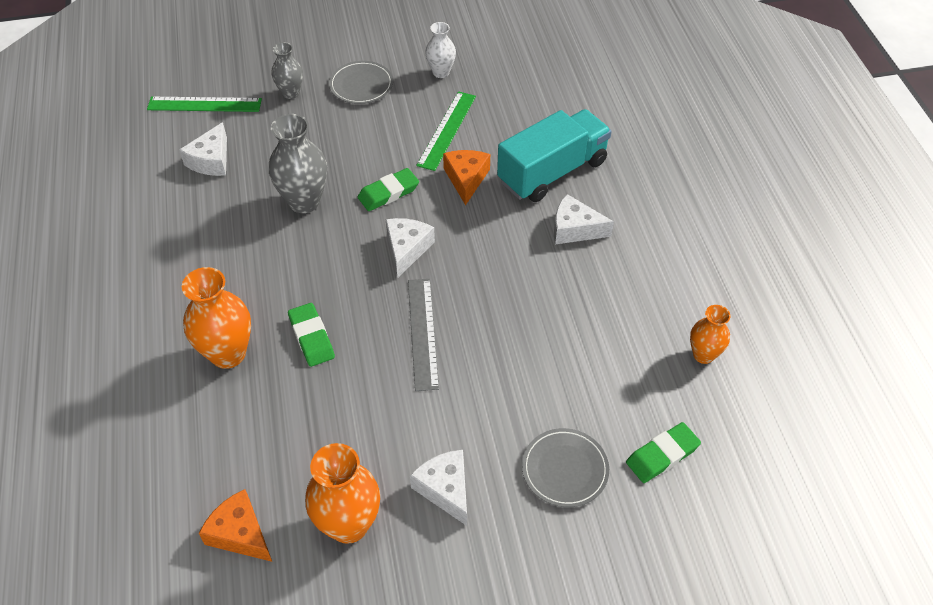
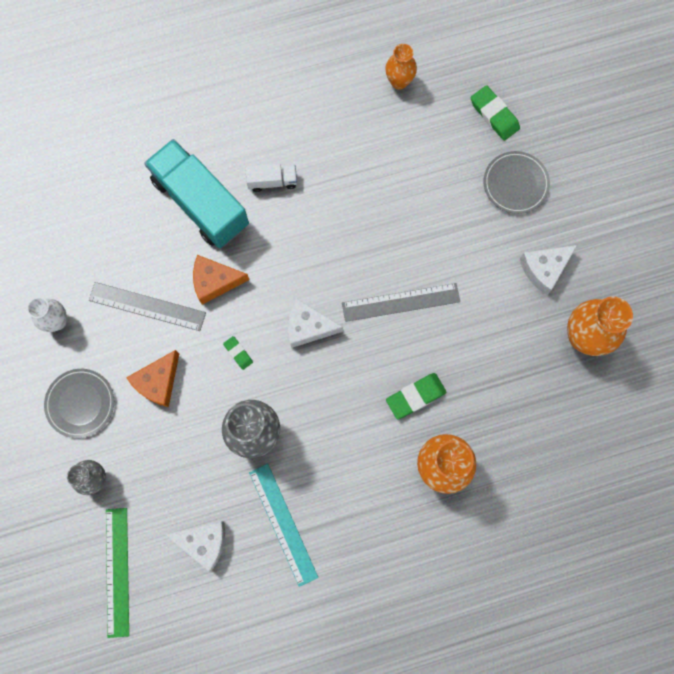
camera: 95 degrees left, 25 degrees up
orange cheese [199,489,272,562] -> orange cheese moved to [126,350,179,407]
green eraser [358,168,419,211] -> green eraser [223,336,253,370], size x0.57
green ruler [416,91,476,171] -> grey ruler [89,282,206,331]
white cheese [554,194,614,245] -> white truck [245,163,297,192]
none -> turquoise ruler [249,464,318,587]

